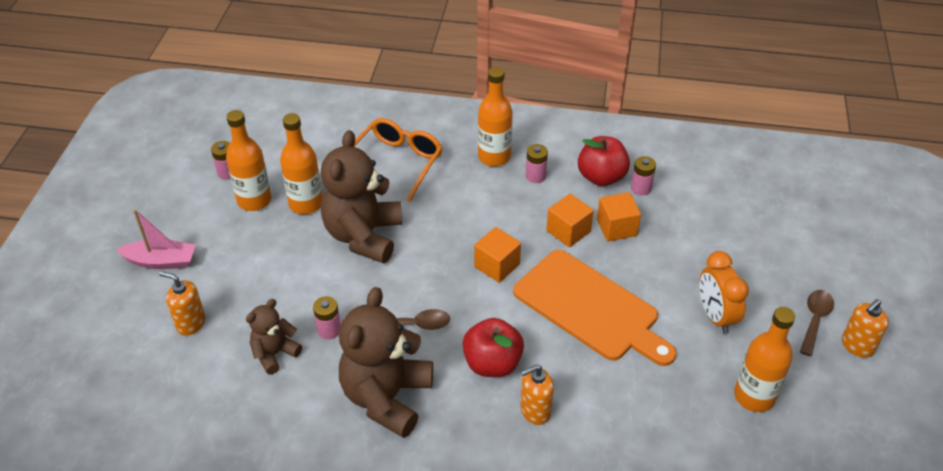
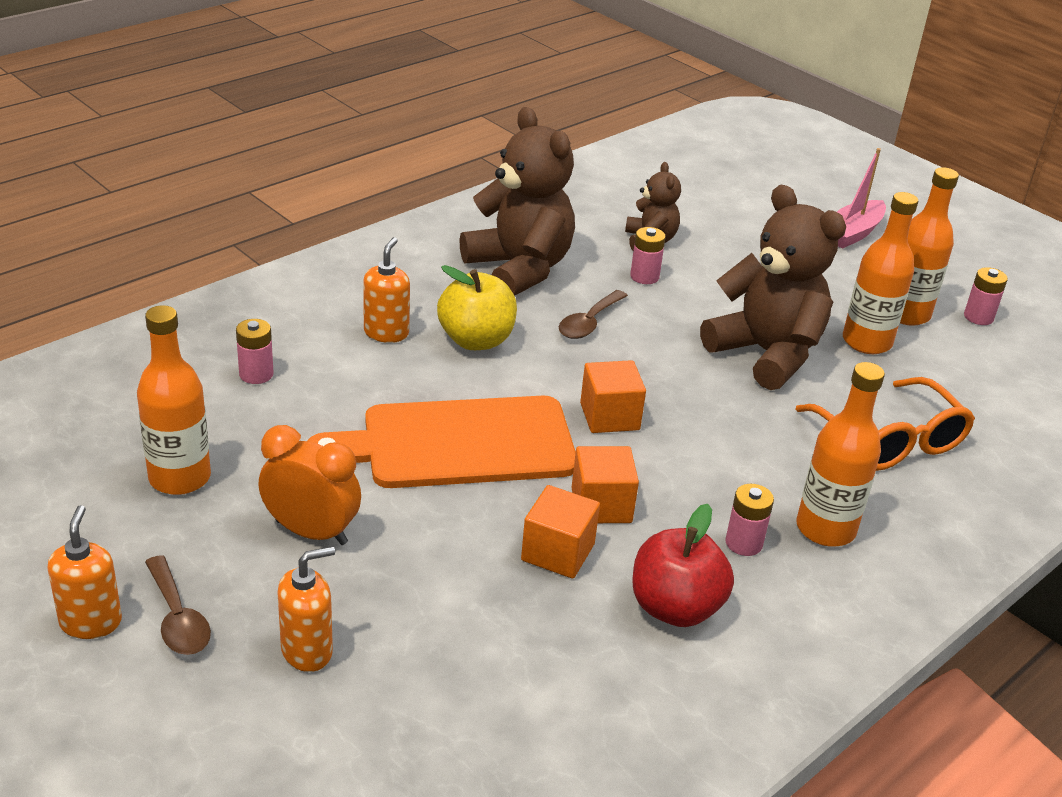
camera: 125 degrees right, 10 degrees down
orange soap dispenser [159,271,206,336] -> orange soap dispenser moved to [278,546,335,672]
red apple [462,318,524,377] -> yellow apple [437,265,517,350]
pink battery [631,156,656,196] -> pink battery moved to [236,319,273,384]

